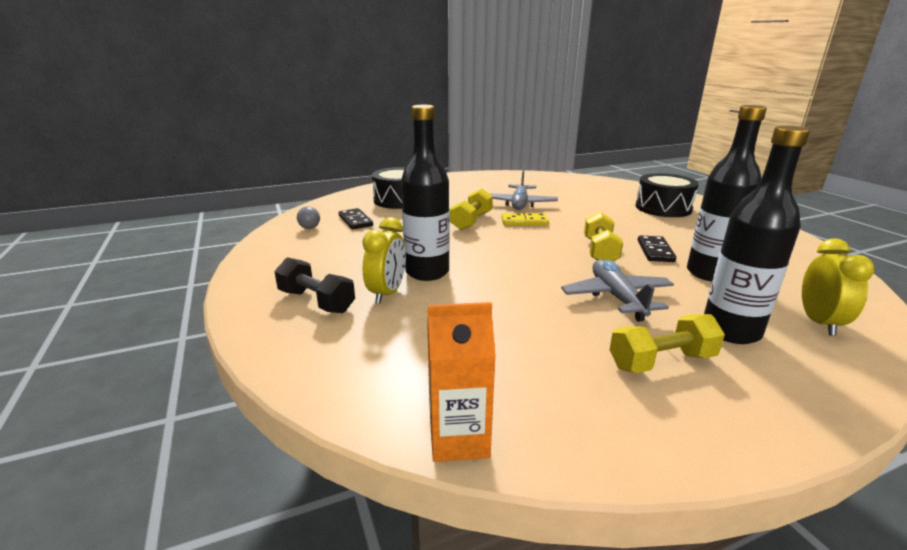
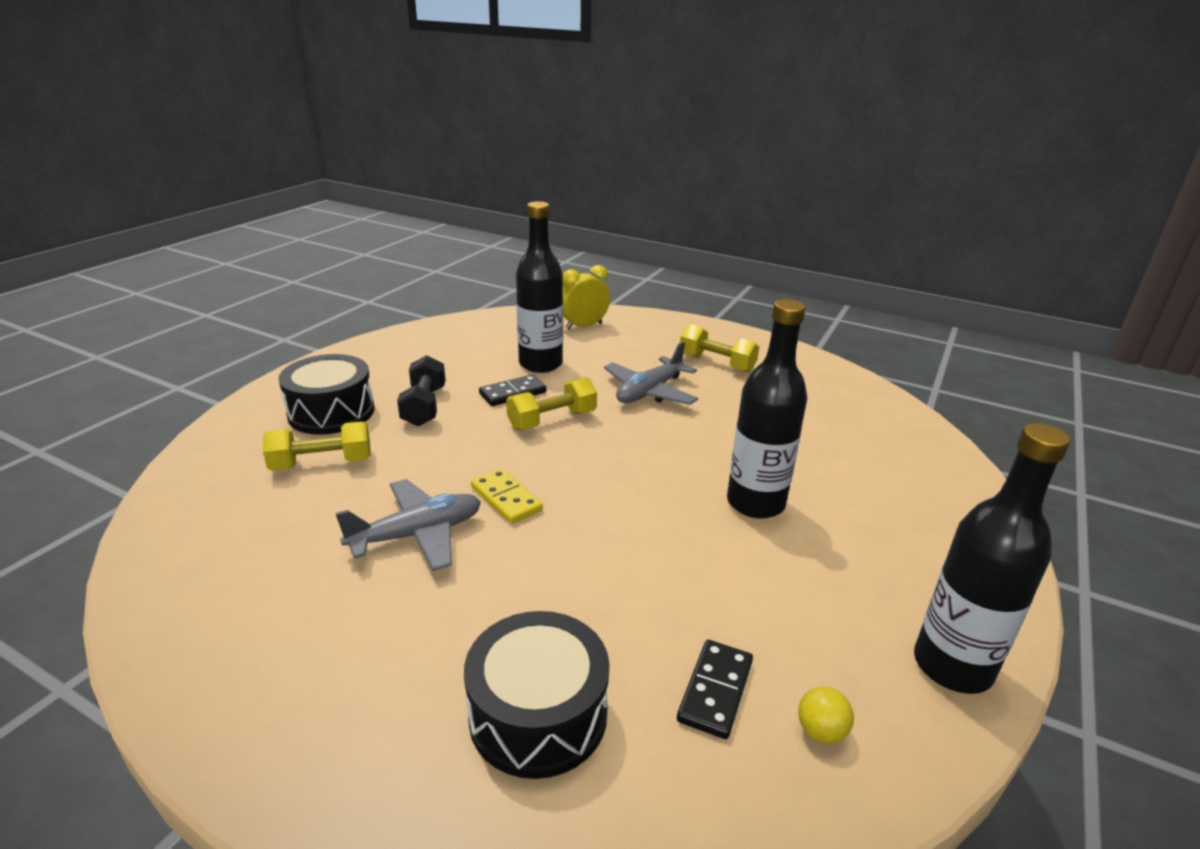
camera: 130 degrees left, 5 degrees up
black dumbbell [274,257,355,313] -> black dumbbell moved to [397,355,446,427]
grey ball [297,206,320,229] -> yellow ball [798,686,854,743]
yellow clock [362,217,406,304] -> none
orange carton [427,302,496,462] -> none
yellow dumbbell [450,188,493,230] -> yellow dumbbell moved to [263,421,371,471]
black bottle [704,125,810,344] -> black bottle moved to [914,423,1070,694]

